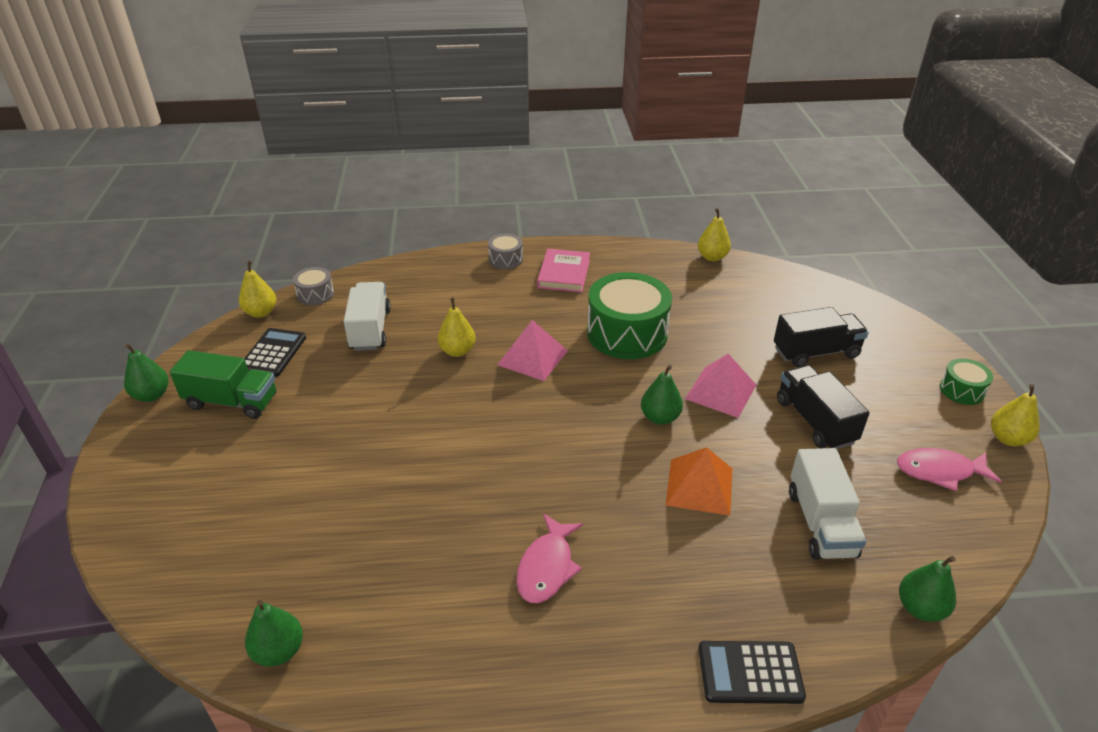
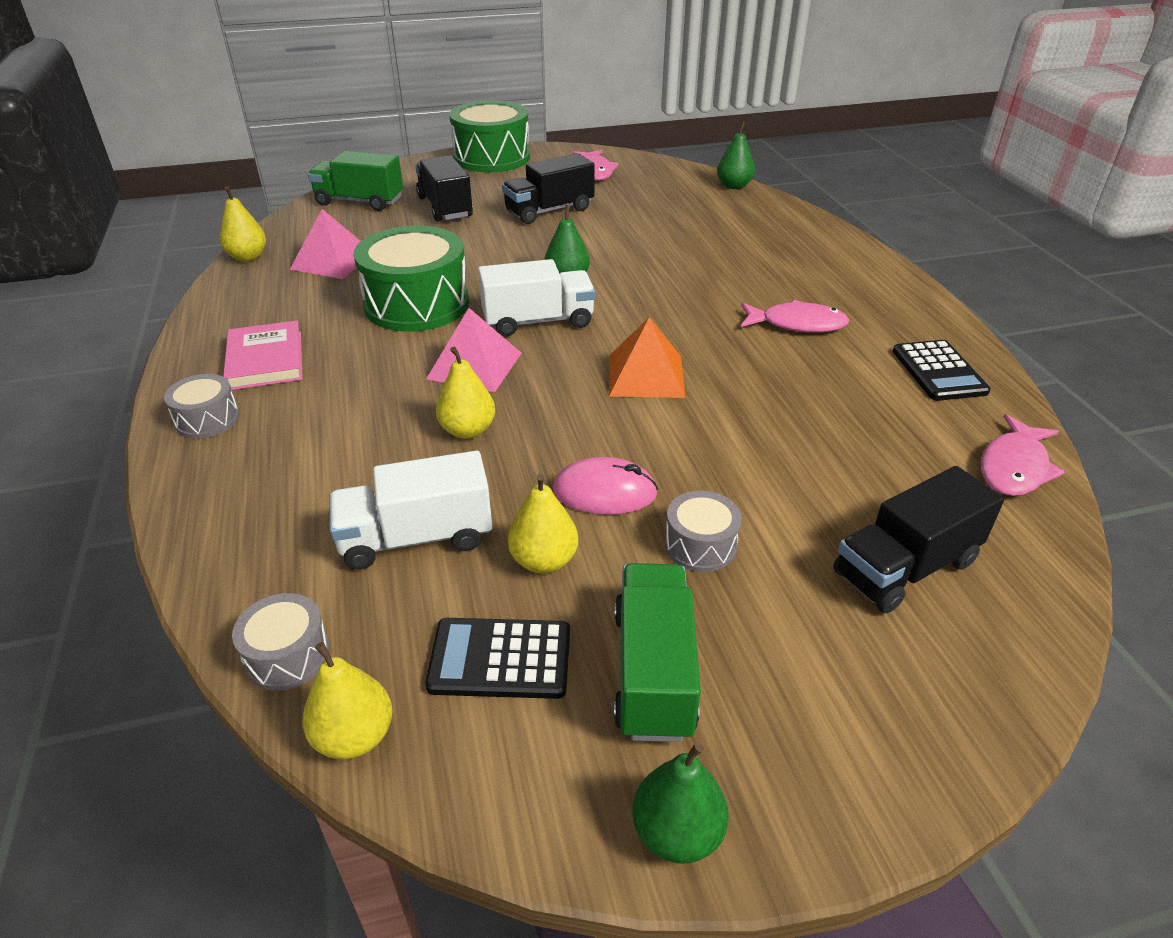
camera: 100 degrees left, 0 degrees up
green pear [245,600,303,667] -> pink fish [981,414,1065,496]
pink book [537,249,590,292] -> pink book turned 75 degrees clockwise [223,320,302,390]
orange pyramid [665,447,732,516] -> orange pyramid moved to [609,317,685,398]
pink pyramid [685,354,756,418] -> pink pyramid moved to [290,209,360,279]
black calculator [698,641,806,704] -> black calculator moved to [892,340,991,401]
white truck [789,448,866,560] -> white truck moved to [478,259,595,336]
green drum [940,358,993,405] -> green drum [449,100,530,172], size x2.08
yellow pear [991,384,1040,446] -> yellow pear moved to [508,474,579,573]
none -> green truck [308,151,403,211]
none -> pink mouse [553,457,658,514]
none -> grey drum [665,490,742,572]
none -> black truck [833,466,1004,613]

